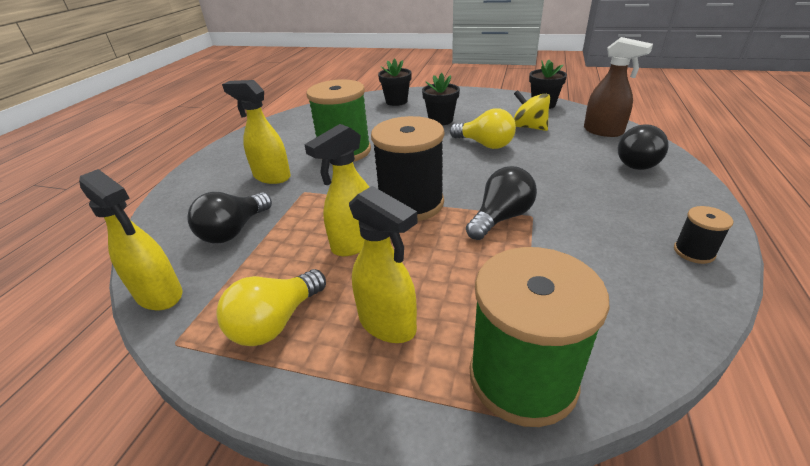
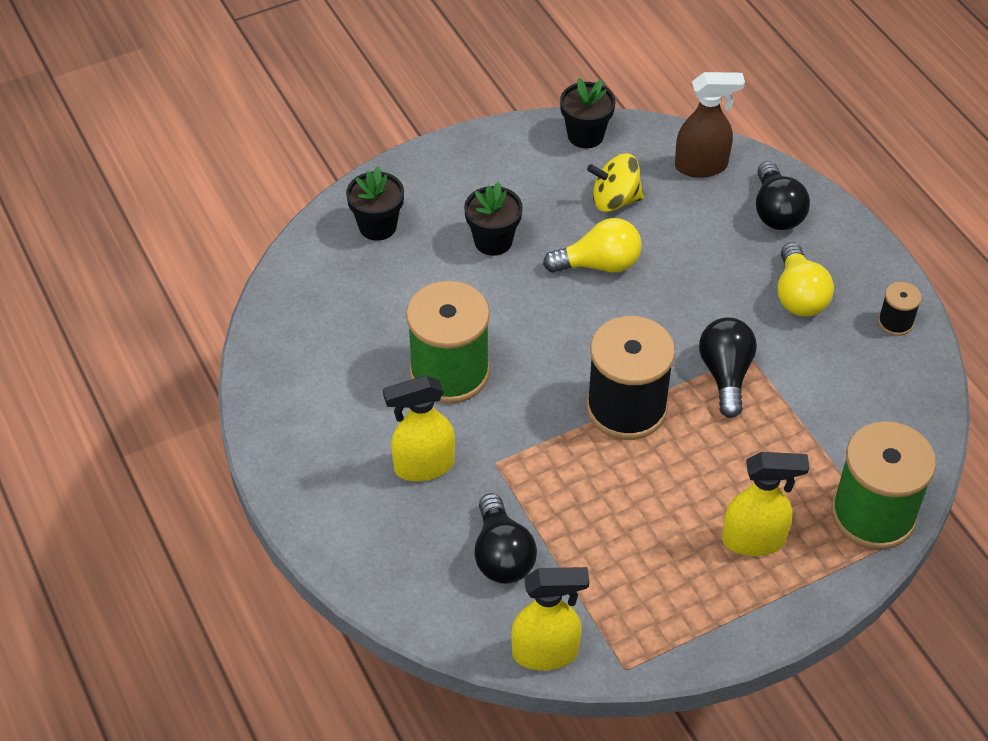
camera: 45 degrees left, 15 degrees up
yellow light bulb [216,269,326,346] -> yellow light bulb moved to [777,242,834,317]
yellow spray bottle [304,124,369,256] -> none

